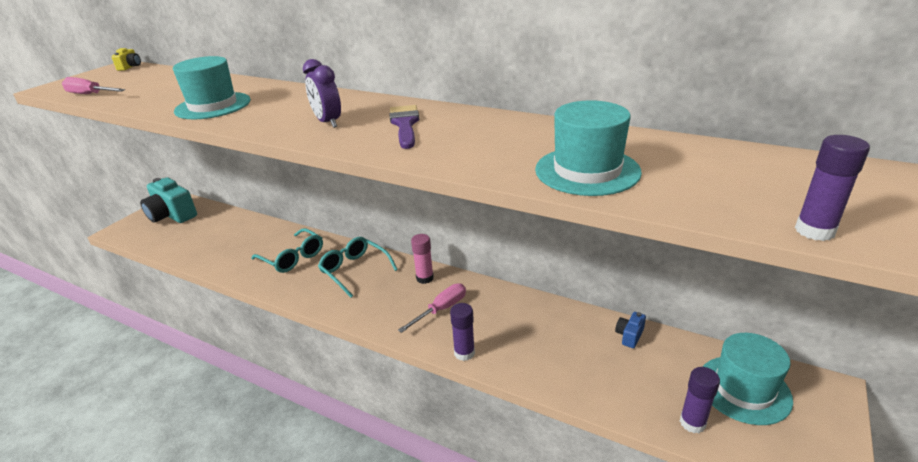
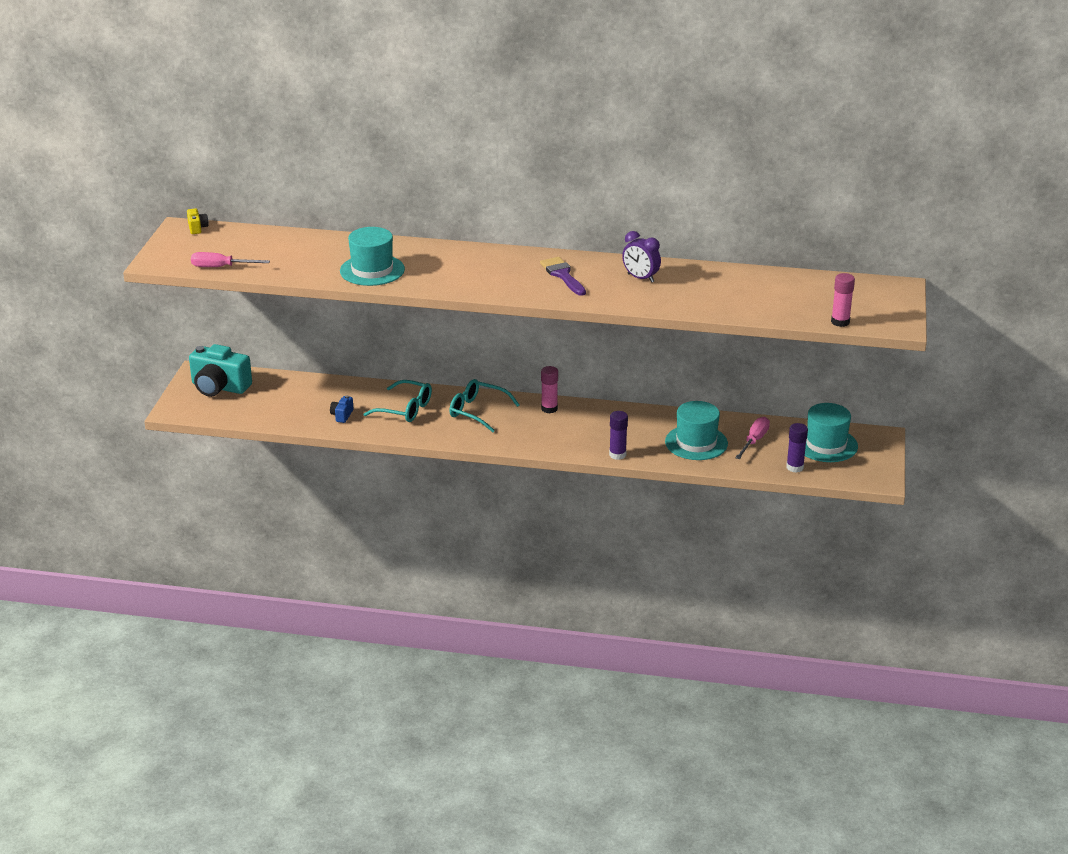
camera: 20 degrees left, 0 degrees up
purple clock [303,59,341,128] -> purple clock moved to [622,231,661,283]
pink screwdriver [398,284,466,333] -> pink screwdriver moved to [735,417,770,459]
turquoise hat [535,100,642,196] -> turquoise hat moved to [665,401,728,460]
blue camera [615,312,646,348] -> blue camera moved to [330,395,353,423]
purple glue stick [795,135,870,241] -> pink glue stick [831,273,855,327]

